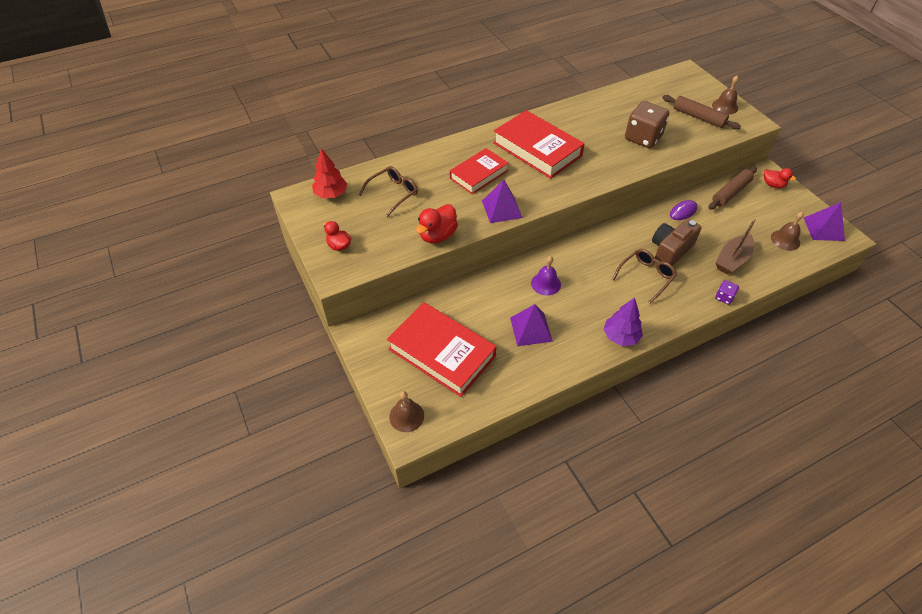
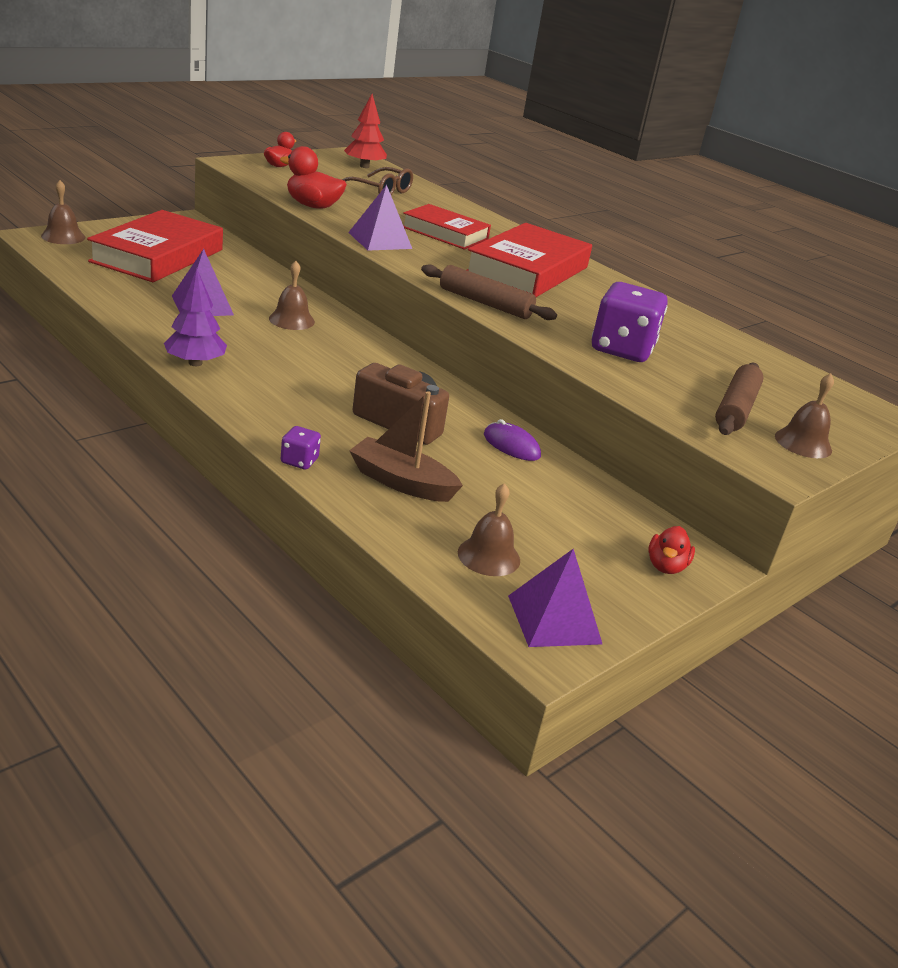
camera: 70 degrees right, 20 degrees down
purple bell [531,256,561,296] -> brown bell [269,261,315,330]
brown glasses [612,249,677,304] -> none
brown dice [625,101,669,148] -> purple dice [592,282,668,362]
brown rolling pin [708,167,757,209] -> brown rolling pin moved to [421,264,557,320]

